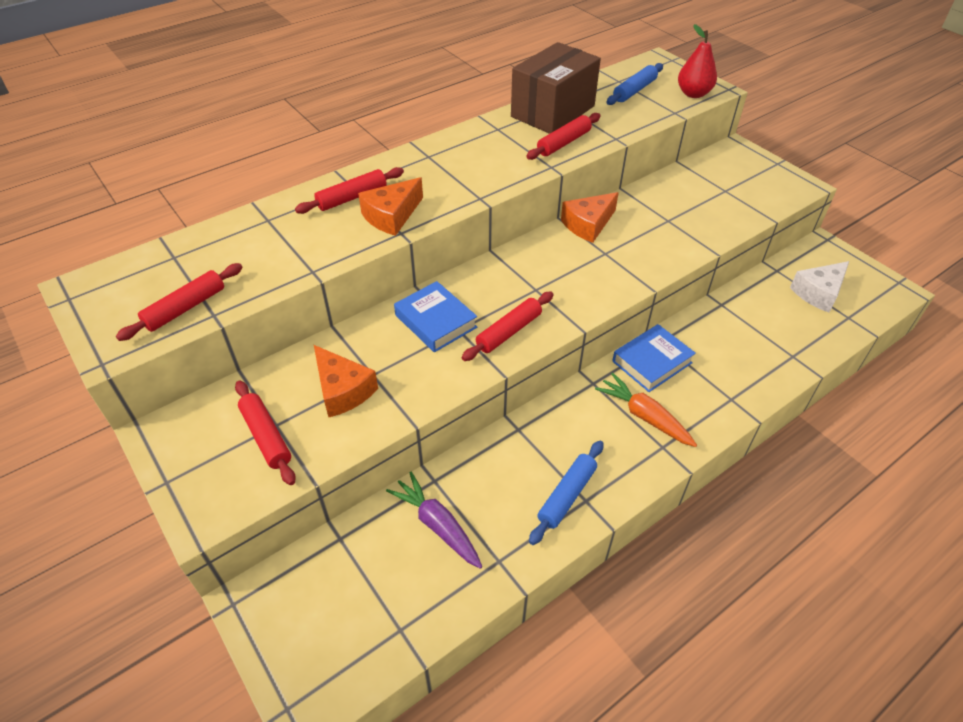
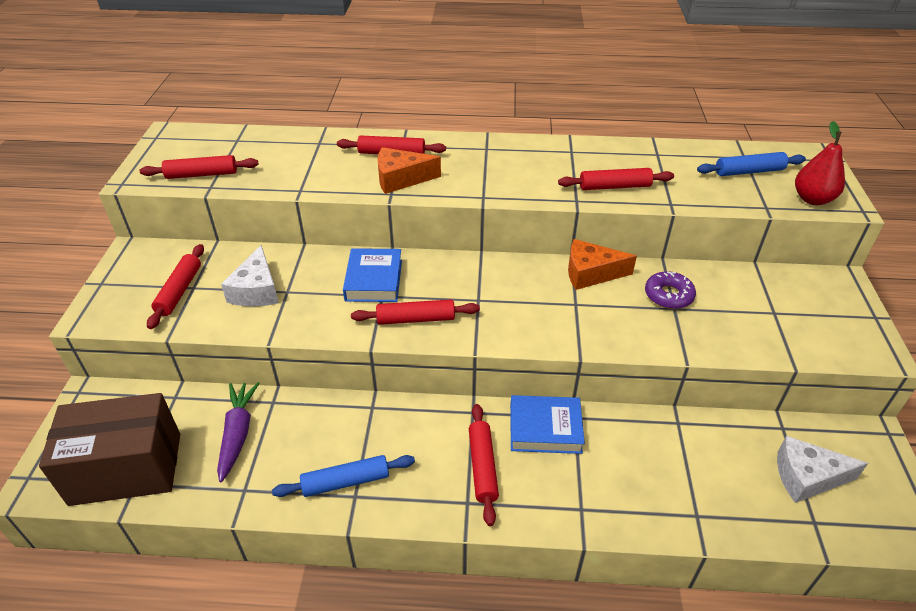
camera: 40 degrees right, 5 degrees down
orange cheese [314,345,378,417] -> white cheese [221,245,279,306]
brown box [511,42,601,134] -> brown box moved to [39,393,180,506]
orange carrot [595,373,697,447] -> red rolling pin [469,404,499,526]
none -> purple donut [645,271,696,309]

